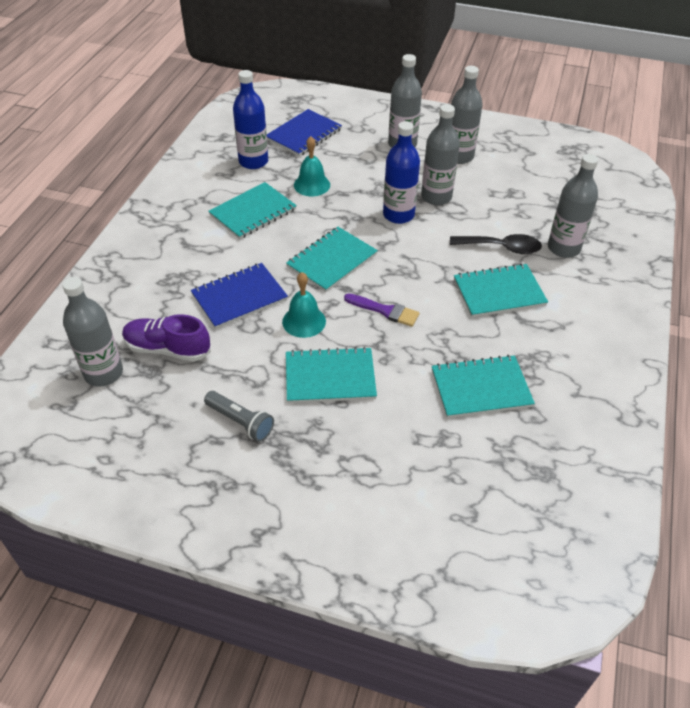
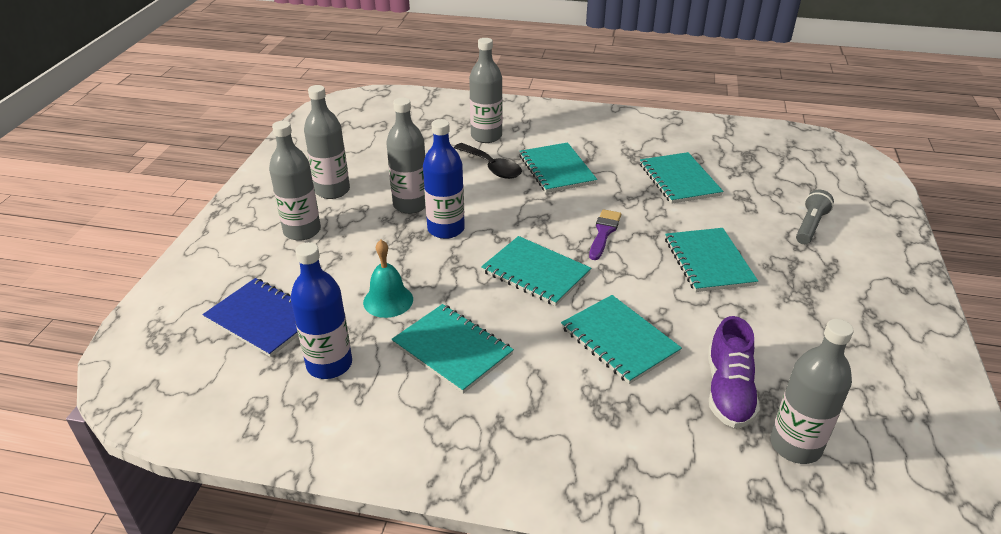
camera: 95 degrees left, 10 degrees down
blue notebook [191,263,288,329] -> turquoise notebook [561,295,682,384]
grey flashlight [204,391,274,442] -> grey flashlight moved to [796,190,834,244]
turquoise bell [282,272,326,338] -> none
black spoon [450,234,542,254] -> black spoon turned 135 degrees clockwise [454,143,522,179]

